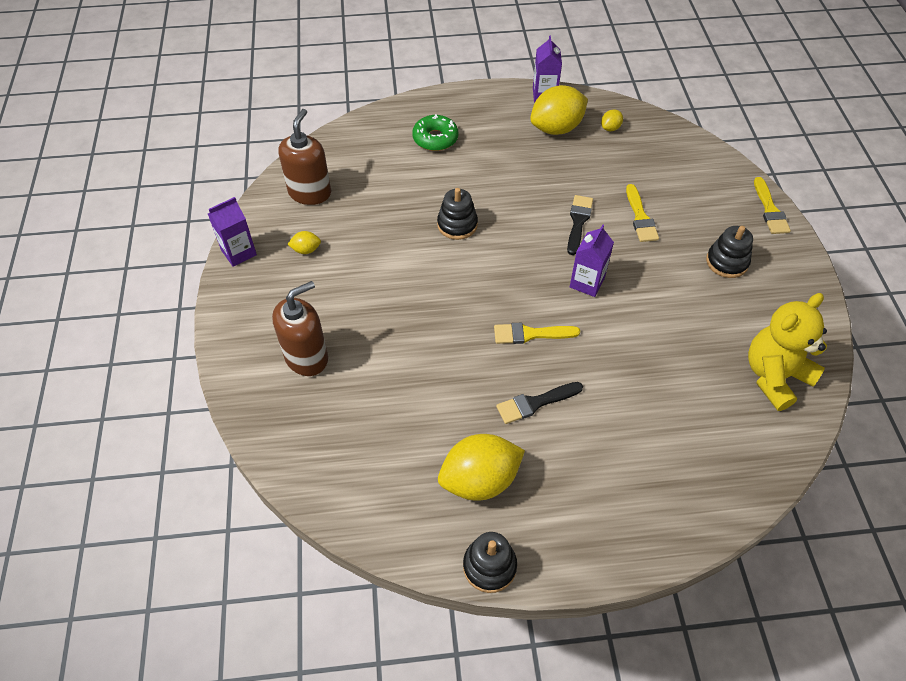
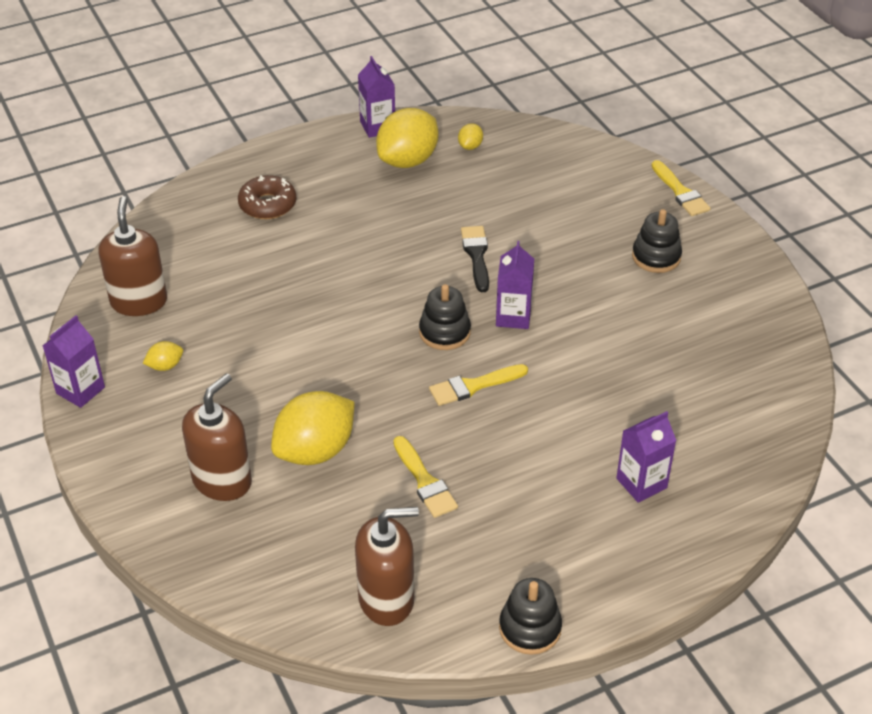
camera: 20 degrees left, 10 degrees down
green donut [412,114,458,151] -> brown donut [238,175,296,219]
black stacking toy [437,188,478,240] -> black stacking toy moved to [419,284,471,350]
yellow lemon [438,434,525,501] -> yellow lemon moved to [271,391,355,465]
black brush [496,382,583,424] -> none
yellow brush [626,184,659,242] -> yellow brush moved to [393,436,458,518]
yellow teddy bear [748,293,827,411] -> none
none -> brown soap dispenser [355,507,419,626]
none -> purple carton [616,411,677,503]

